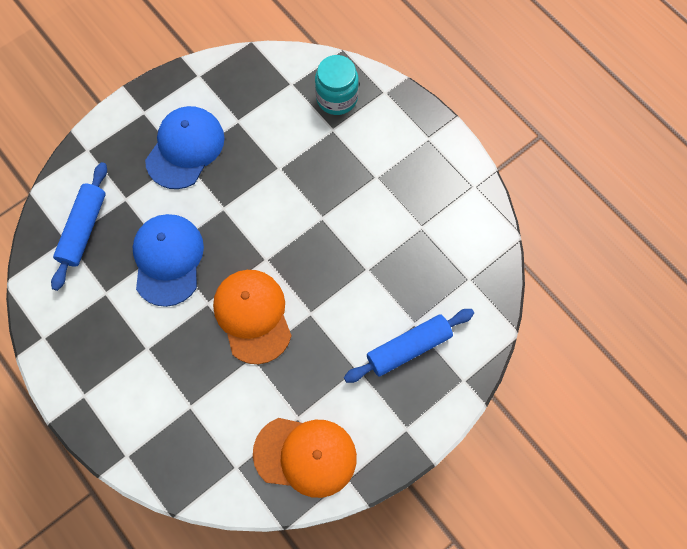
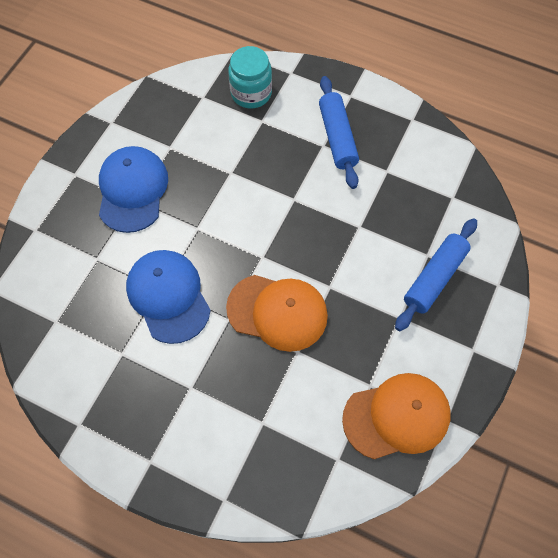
camera: 25 degrees left, 5 degrees down
blue rolling pin [51,162,107,291] -> blue rolling pin moved to [319,76,359,189]
orange cap [213,270,292,364] -> orange cap turned 150 degrees clockwise [226,275,328,352]

